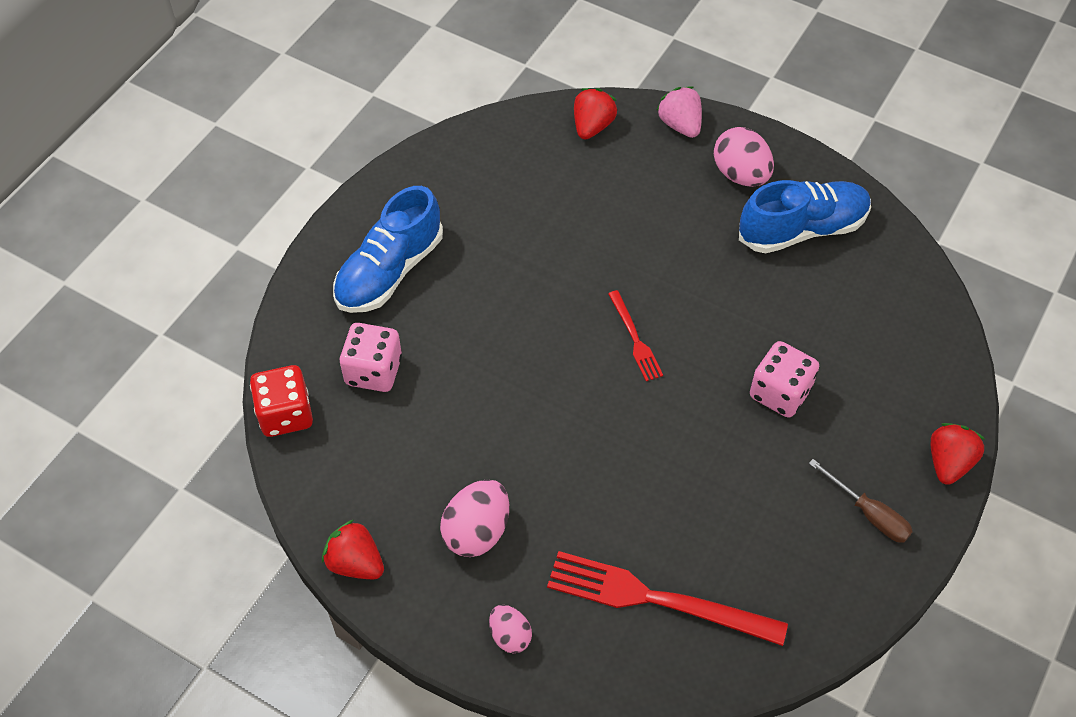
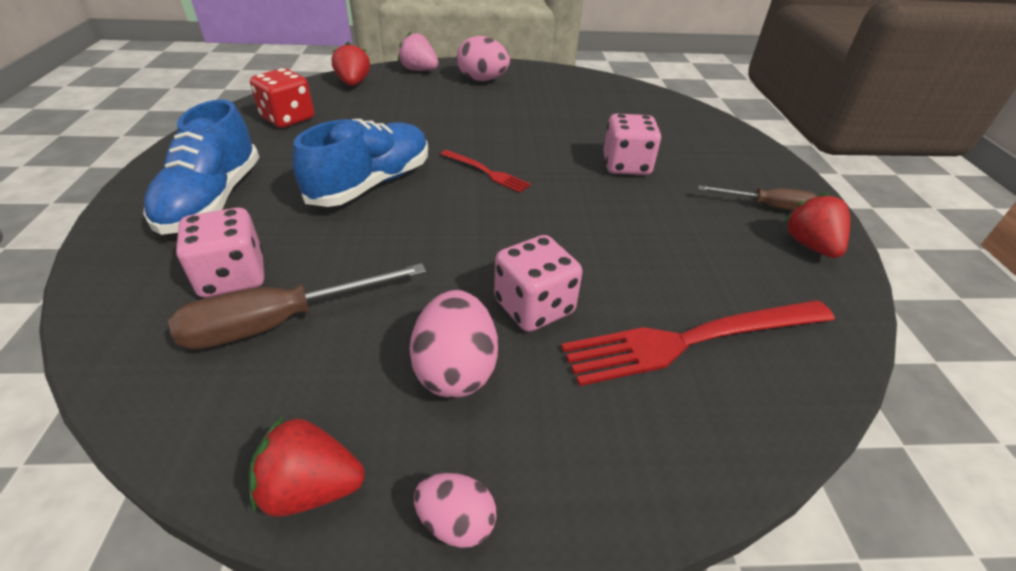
camera: 35 degrees left, 15 degrees down
red dice [250,365,313,437] -> red dice moved to [250,68,314,128]
pink egg [489,605,532,653] -> pink egg moved to [414,473,497,548]
blue shoe [739,180,871,253] -> blue shoe moved to [293,119,428,207]
red strawberry [930,423,986,485] -> red strawberry moved to [785,192,850,258]
none -> brown screwdriver [168,263,426,350]
none -> pink dice [494,235,582,332]

